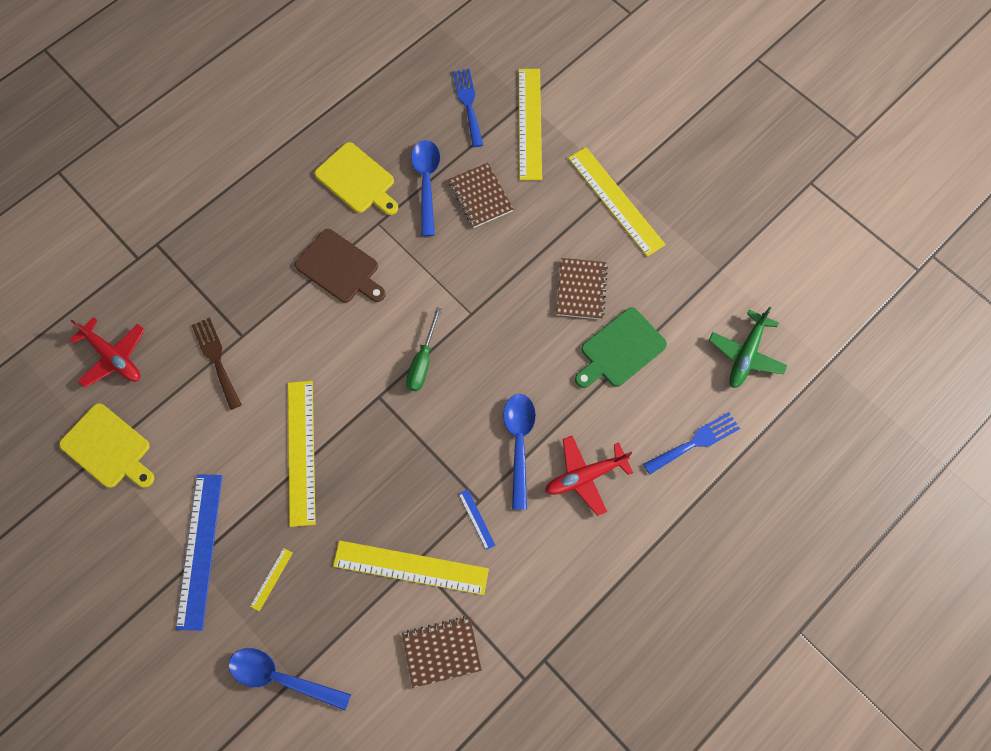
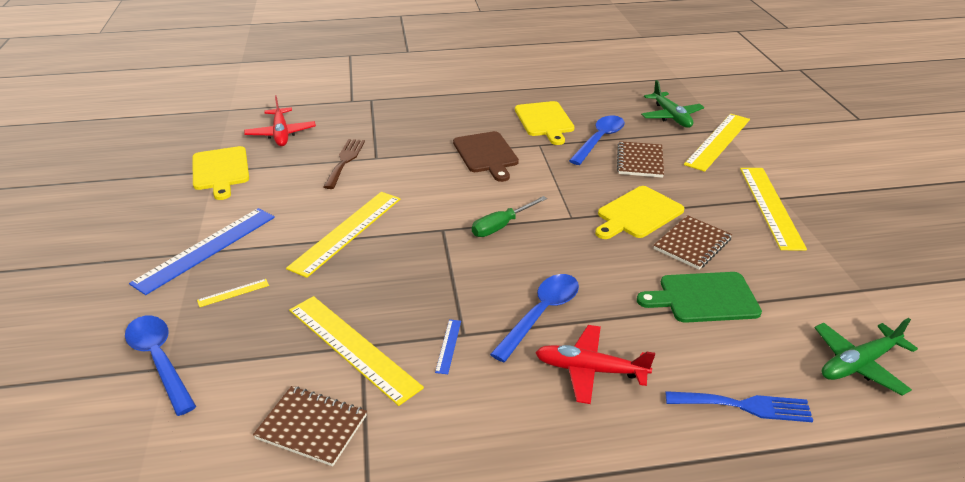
camera: 35 degrees right, 35 degrees down
blue fork [452,69,483,147] -> green plane [641,80,704,128]
none -> yellow cutting board [595,186,684,239]

